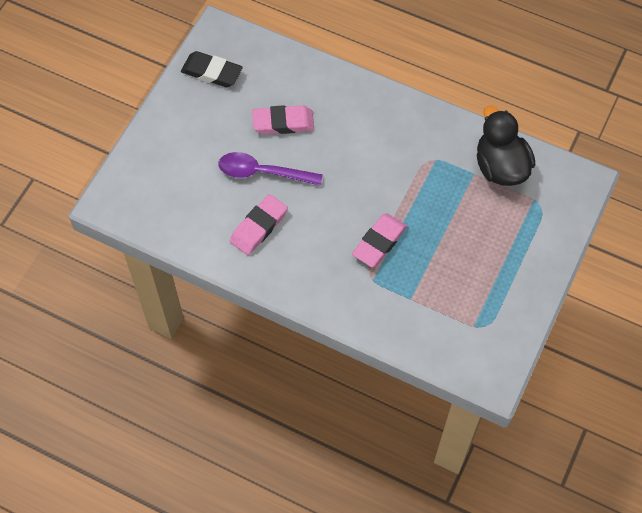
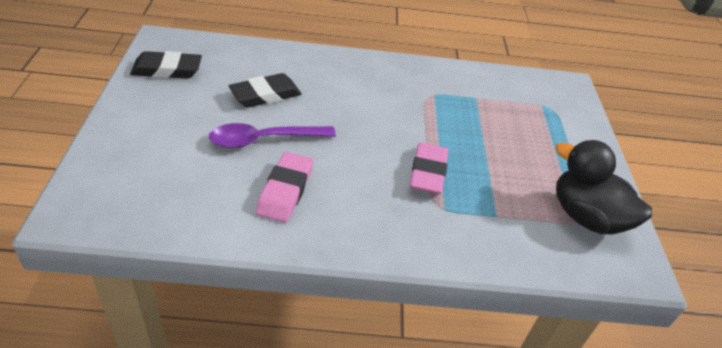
camera: 30 degrees left, 20 degrees down
pink eraser [252,105,314,134] -> black eraser [229,73,301,108]
black duck [477,106,535,186] -> black duck moved to [555,140,652,234]

